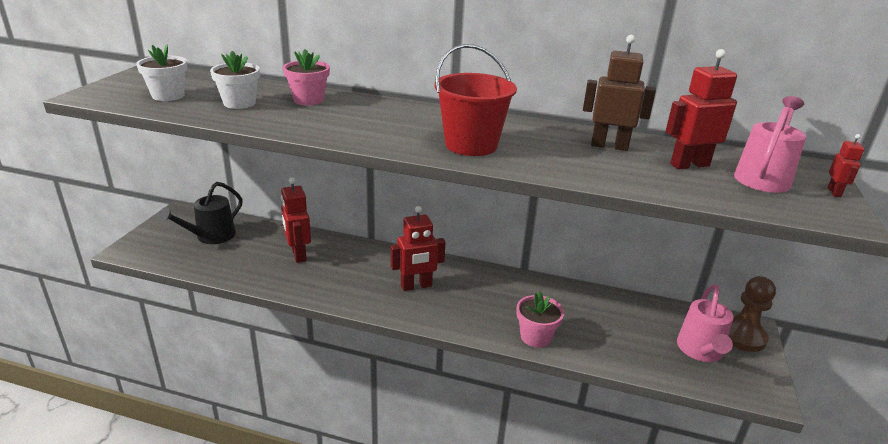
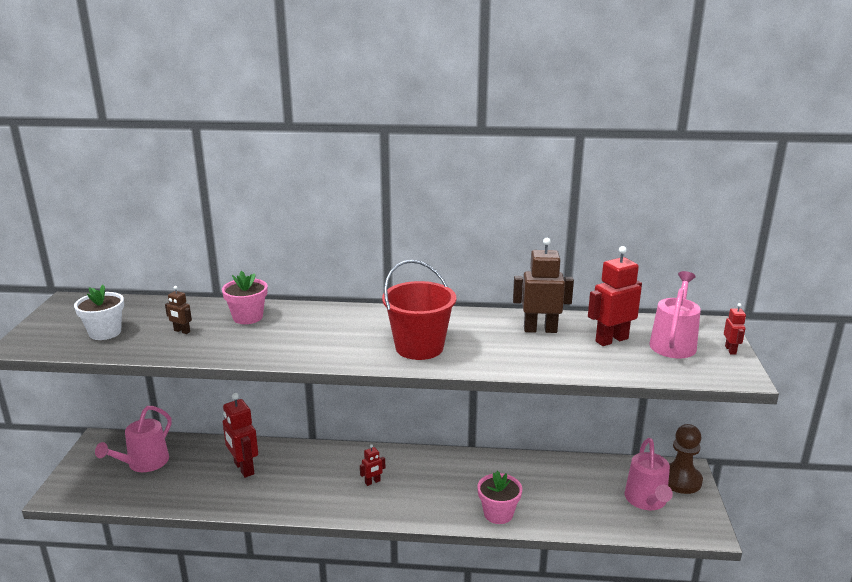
camera: 10 degrees left, 5 degrees down
black watering can [159,182,243,244] -> pink watering can [95,406,172,472]
white flower pot [210,51,260,109] -> brown robot [165,286,192,334]
red robot [391,206,445,291] -> red robot [360,444,385,486], size x0.51

